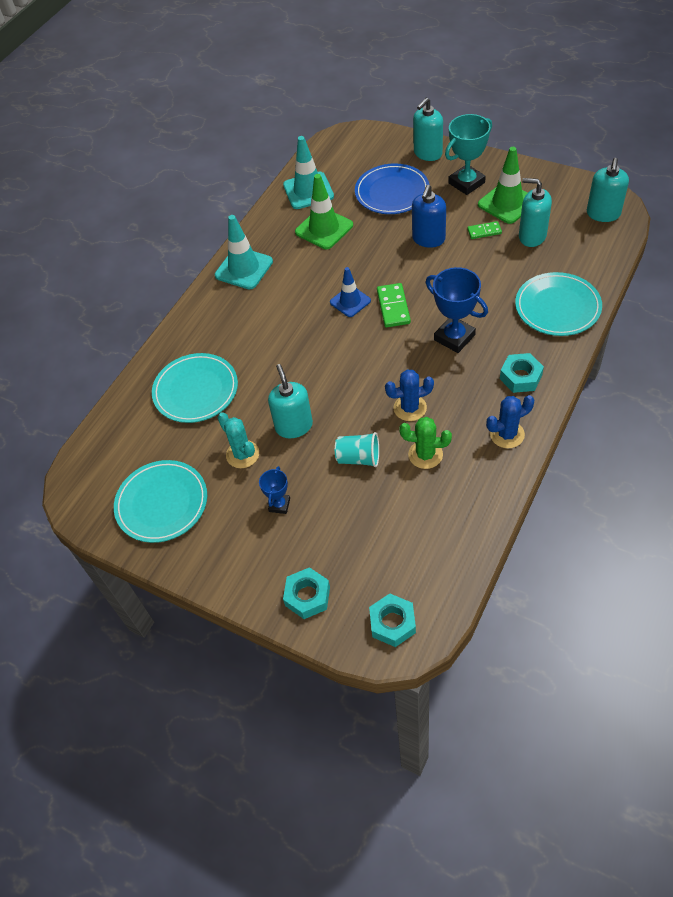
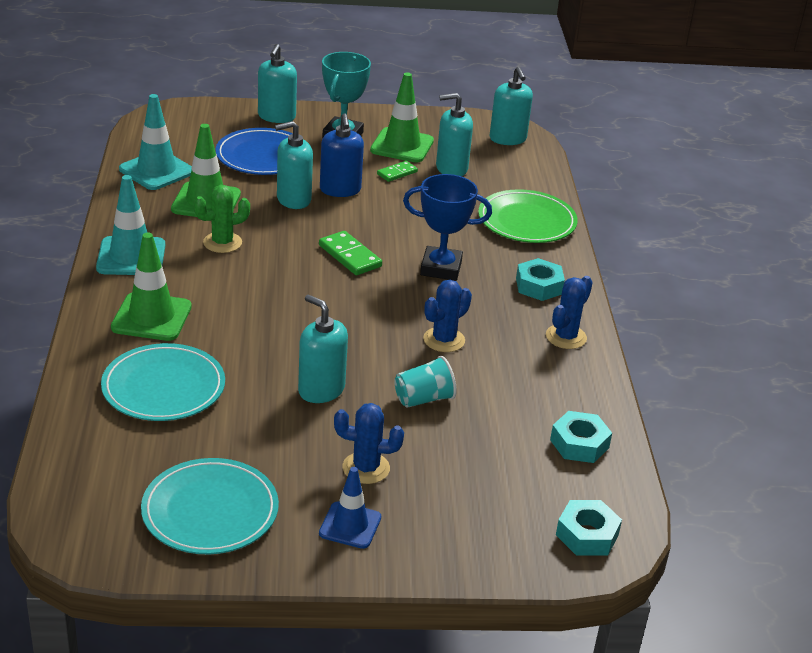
camera: 40 degrees left, 20 degrees down
turquoise cactus [218,412,259,468] -> none
blue trophy [259,466,290,514] -> blue cactus [334,403,404,484]
turquoise nut [283,567,330,619] -> turquoise nut moved to [550,411,612,463]
blue traffic cone [330,267,371,317] -> blue traffic cone moved to [319,467,381,549]
green cactus [399,417,452,469] -> green cactus moved to [194,185,250,253]
turquoise plate [515,272,602,336] -> green plate [478,189,578,243]
none -> green traffic cone [111,233,192,341]
none -> turquoise soap dispenser [275,121,313,209]

